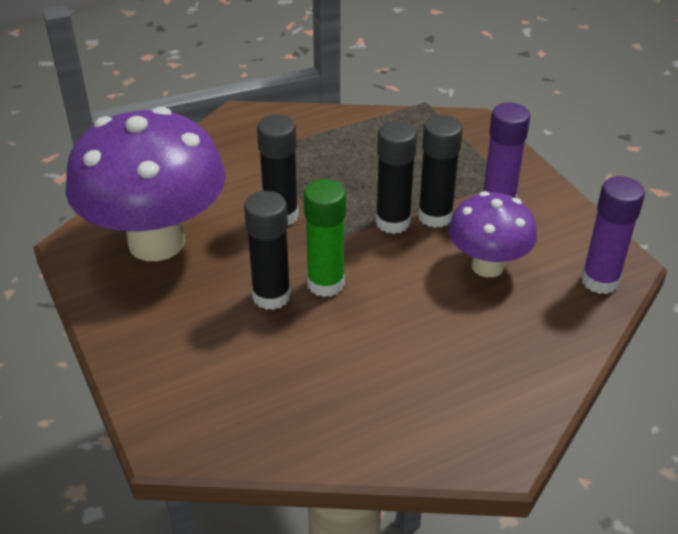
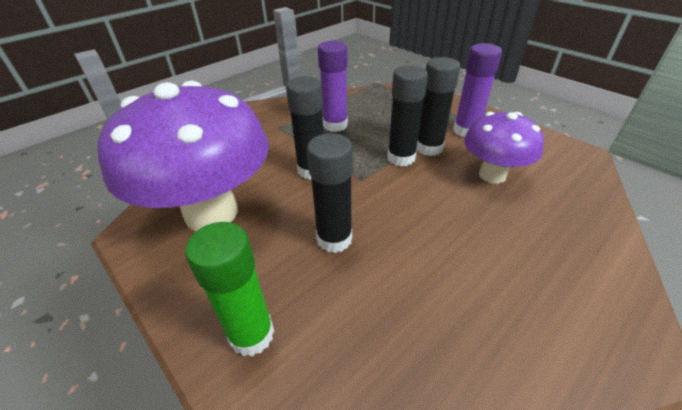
camera: 15 degrees left, 0 degrees up
green glue stick [304,179,346,297] -> green glue stick moved to [185,222,274,356]
purple glue stick [581,176,645,294] -> purple glue stick moved to [318,40,348,132]

